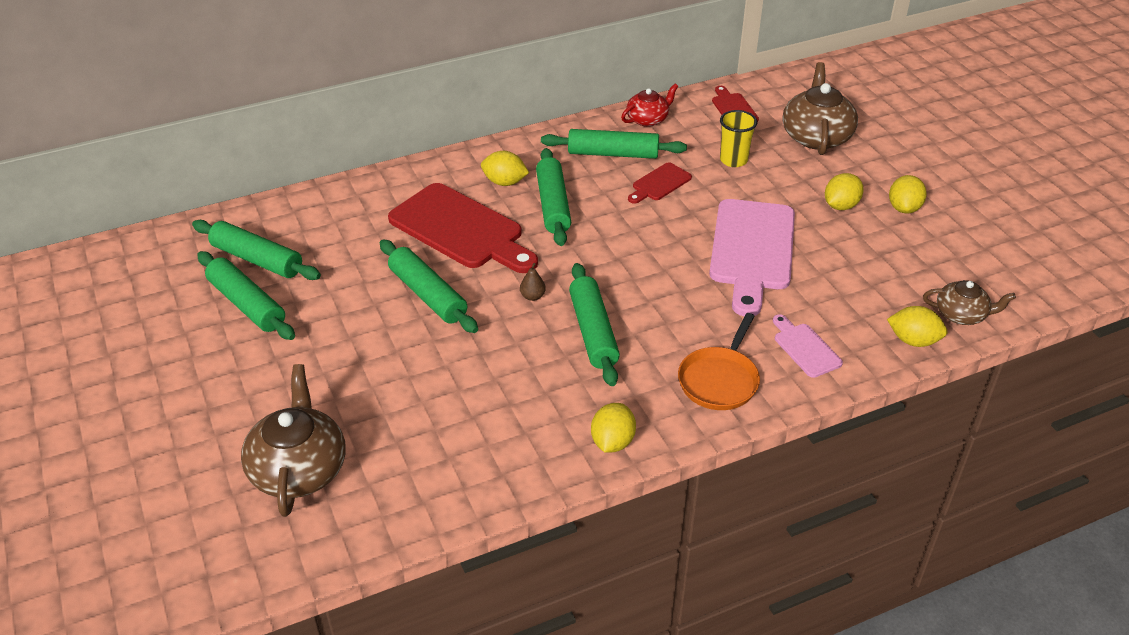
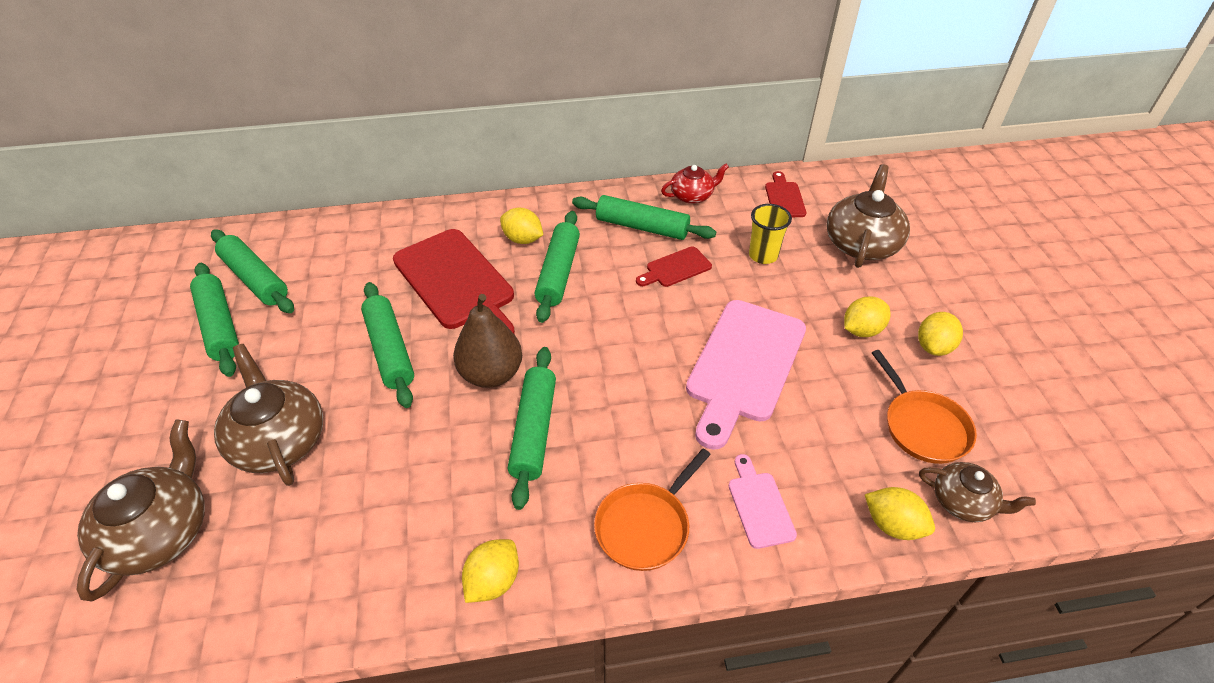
camera: 15 degrees right, 5 degrees up
brown pear [520,263,546,301] -> brown pear [453,294,522,388], size x2.41
none -> brown teapot [214,344,323,486]
none -> orange pan [872,350,977,464]

